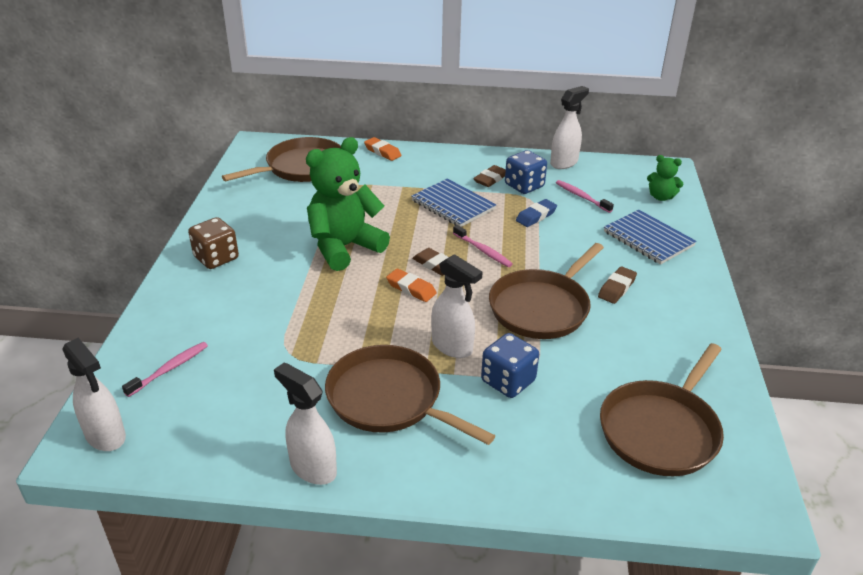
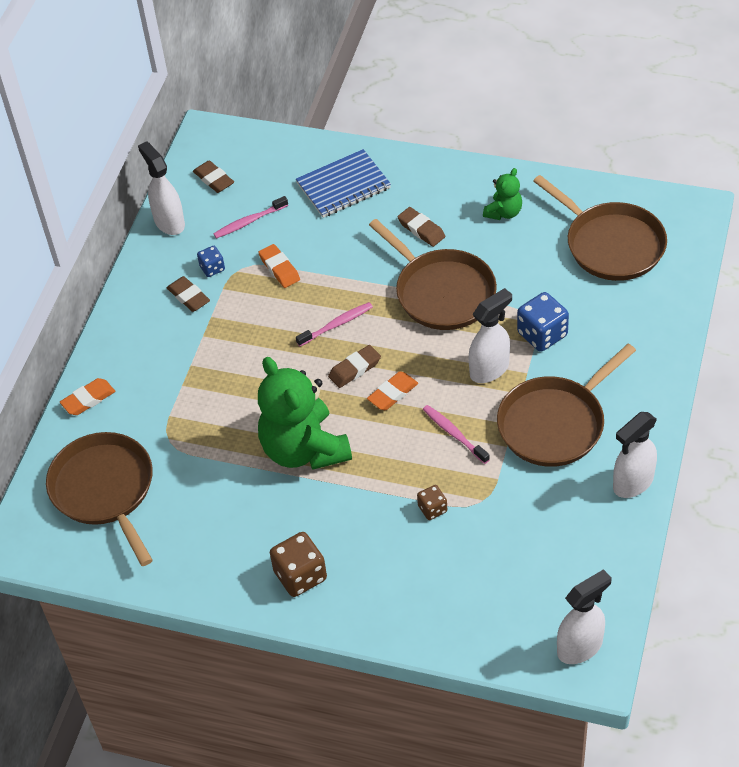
camera: 75 degrees left, 15 degrees up
pink toothbrush [122,342,208,397] -> pink toothbrush moved to [423,405,490,464]
blue notebook [411,178,496,227] -> none
blue dice [505,150,547,194] -> blue dice [197,246,225,277], size x0.56
blue eraser [516,199,557,227] -> orange eraser [258,244,300,288]
green teddy bear [647,155,684,201] -> green teddy bear moved to [483,168,522,220]
none -> brown eraser [193,160,234,193]
none -> brown dice [417,485,447,520]

